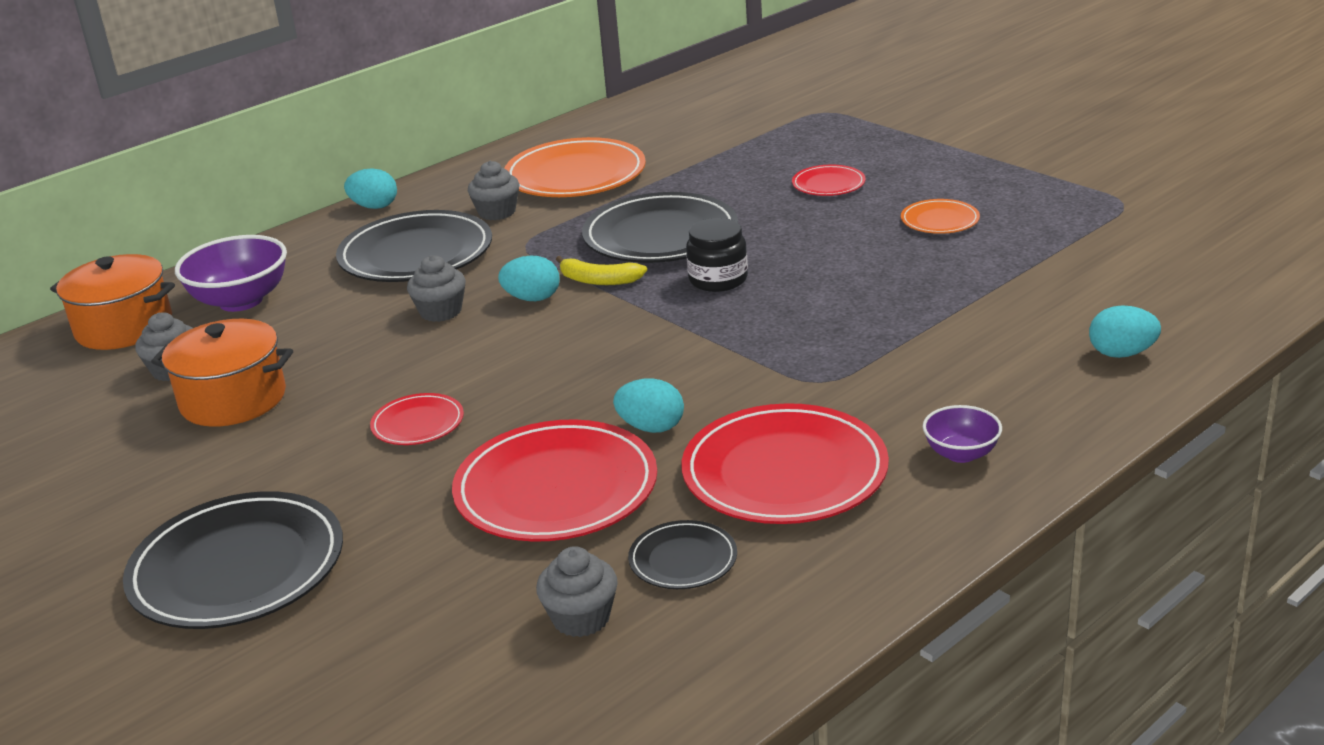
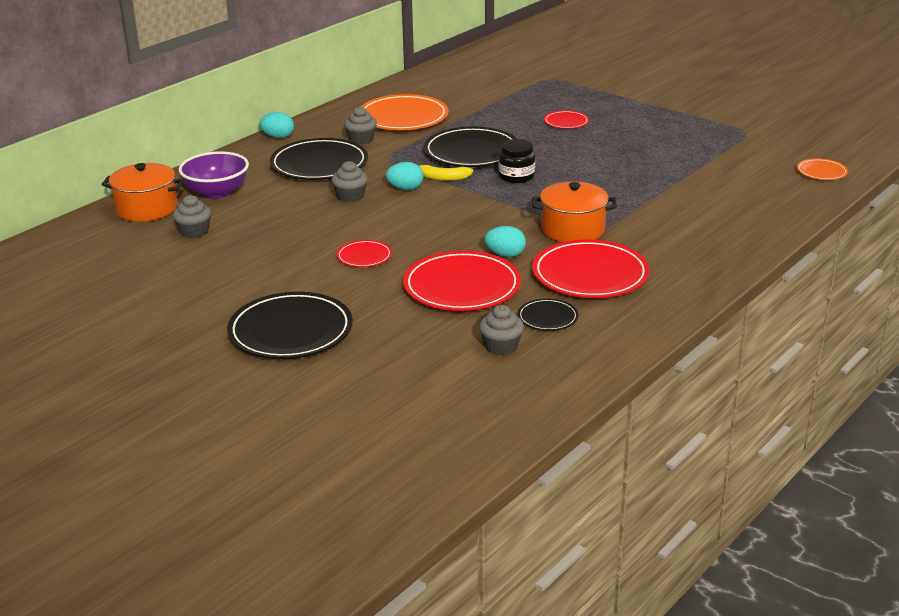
camera: 10 degrees left, 0 degrees up
orange pot [151,319,293,427] -> orange pot moved to [532,181,617,242]
orange plate [901,199,980,234] -> orange plate moved to [797,158,848,180]
purple bowl [923,405,1002,463] -> none
turquoise egg [1089,305,1161,358] -> none

